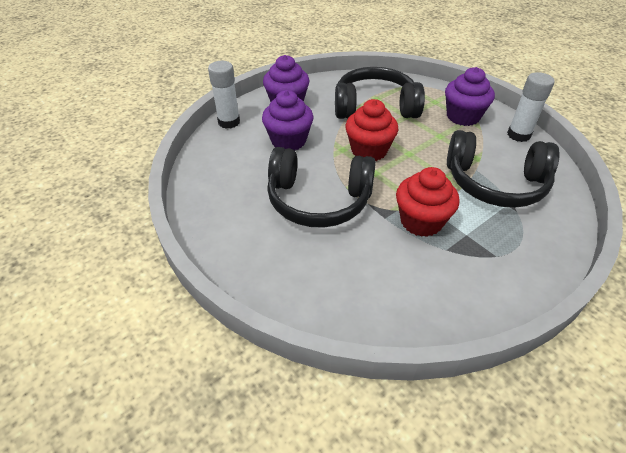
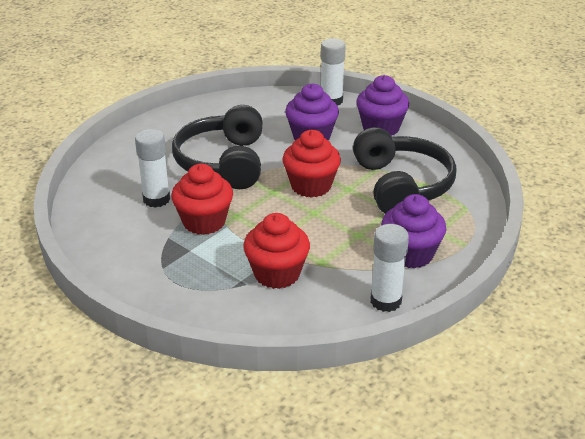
camera: 80 degrees right, 10 degrees down
black headphones [447,130,560,208] -> red cupcake [243,213,310,289]
none -> white glue stick [135,129,170,208]

